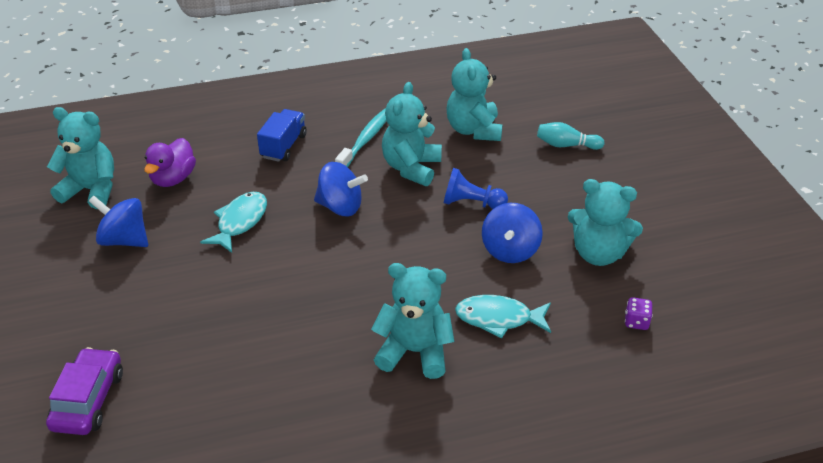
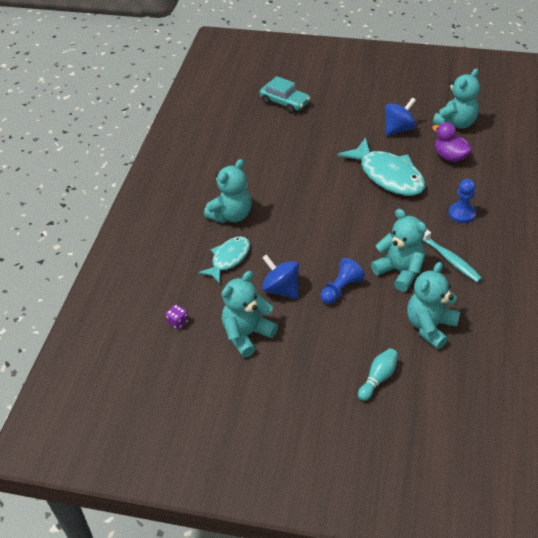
camera: 120 degrees right, 5 degrees up
purple car [46,347,123,435] -> turquoise car [260,76,310,113]
turquoise fish [200,192,267,253] -> turquoise fish [338,137,425,196], size x1.67
blue truck [257,109,307,162] -> blue pawn [449,179,476,223]
blue spinning top [314,162,368,216] -> none
turquoise teddy bear [447,48,503,141] -> turquoise teddy bear turned 75 degrees counterclockwise [407,262,460,349]

